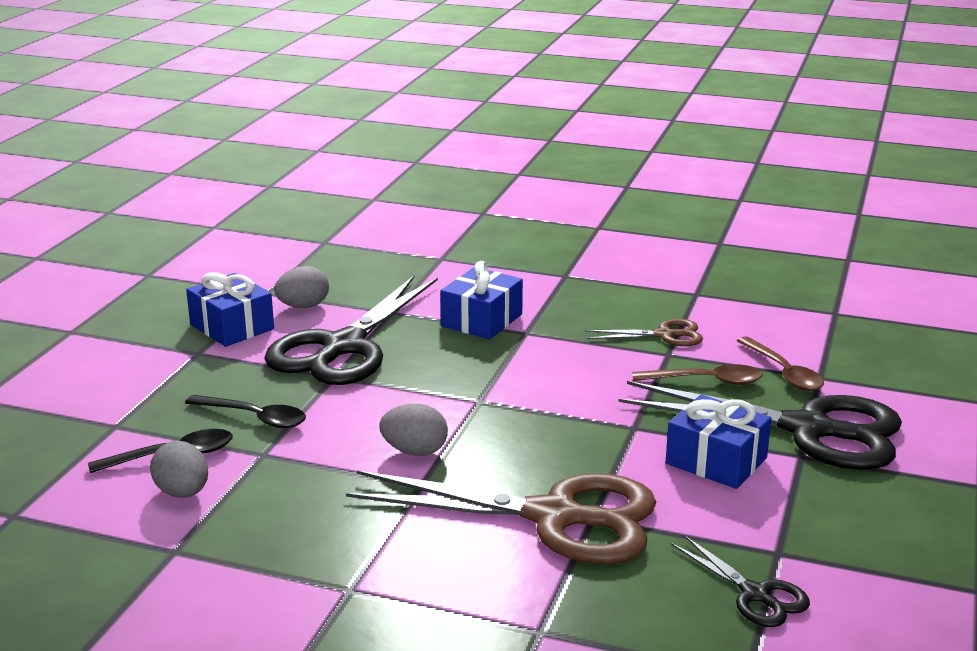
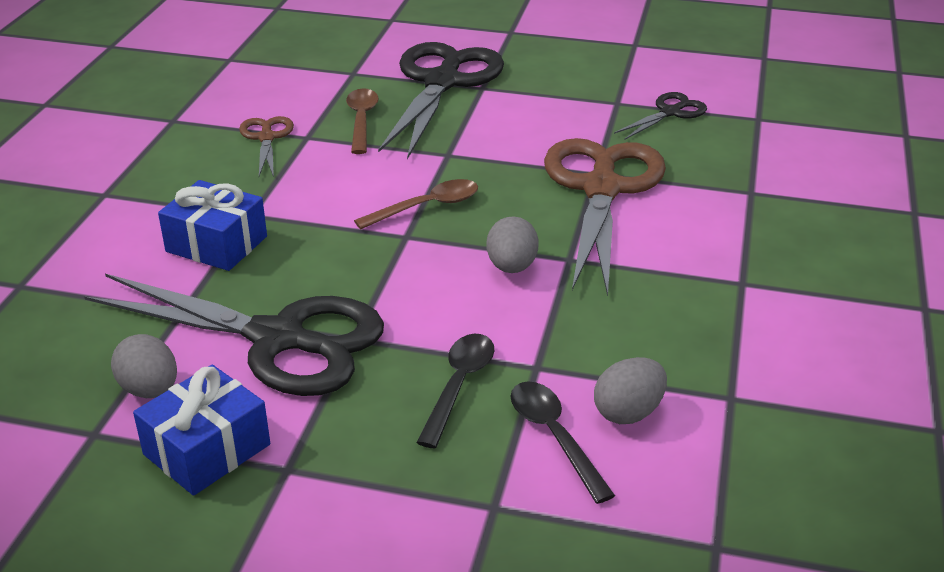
camera: 95 degrees left, 10 degrees up
blue gift [666,395,771,489] -> none
brown spoon [737,337,824,391] -> brown spoon moved to [354,179,478,229]

